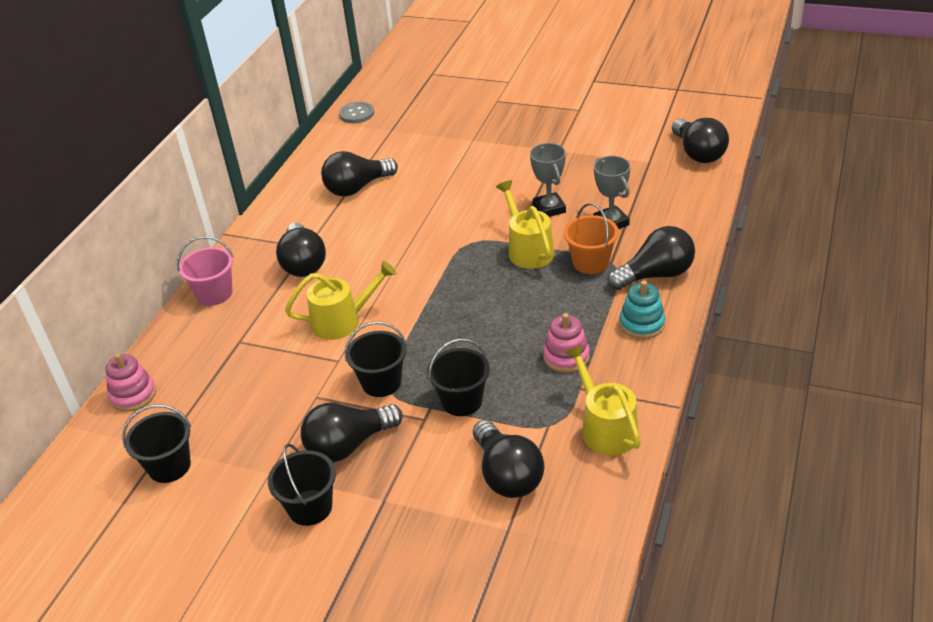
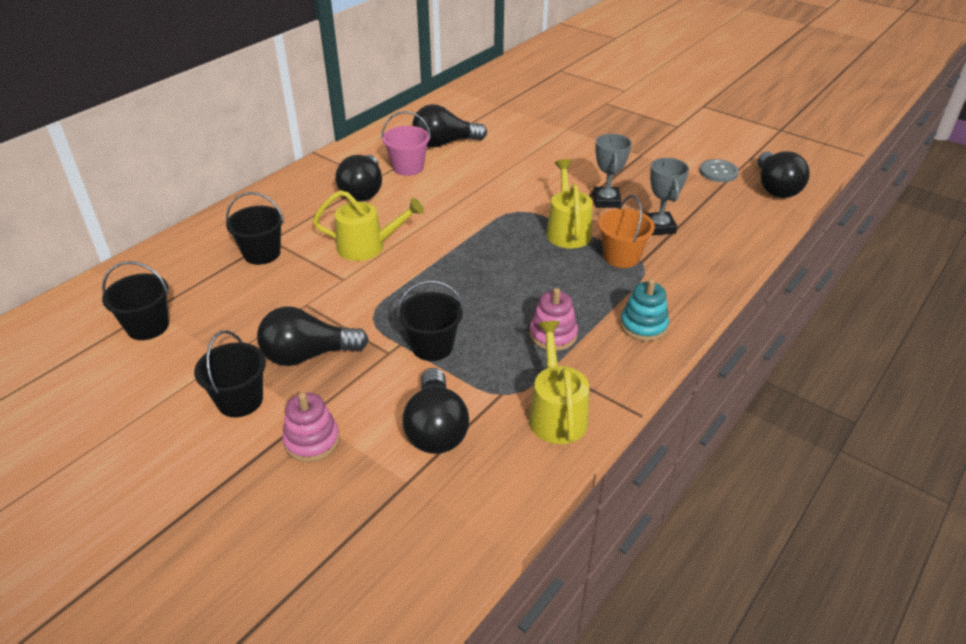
camera: 15 degrees right, 0 degrees up
pink stacking toy [106,353,156,412] -> pink stacking toy moved to [282,392,340,462]
pink bucket [177,236,234,306] -> pink bucket moved to [381,111,431,176]
grey button [339,102,374,123] -> grey button moved to [699,159,739,182]
black bucket [345,321,406,397] -> black bucket moved to [226,192,284,265]
black light bulb [607,226,695,290] -> none

